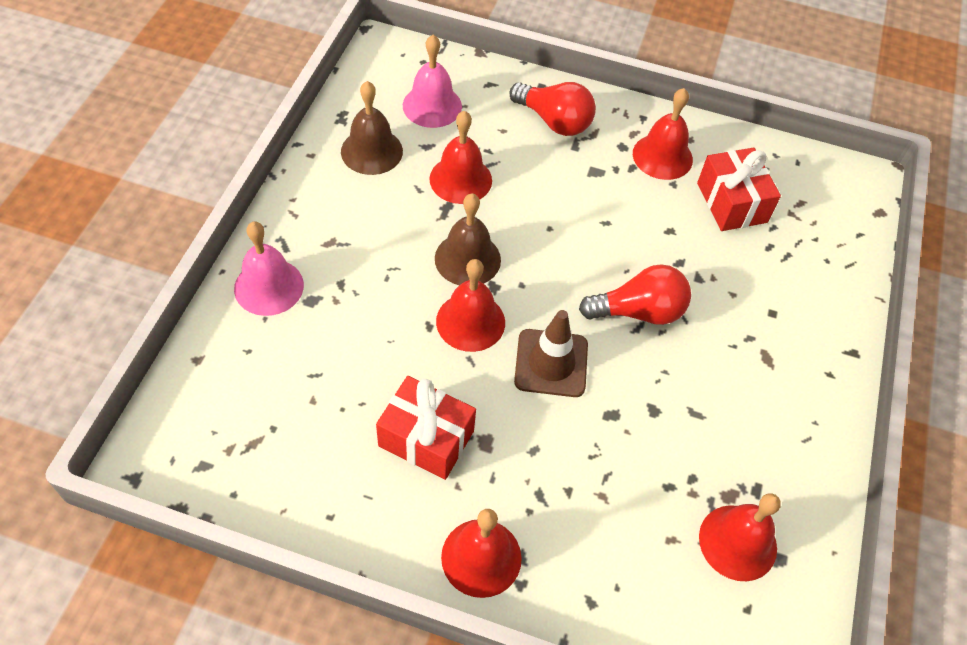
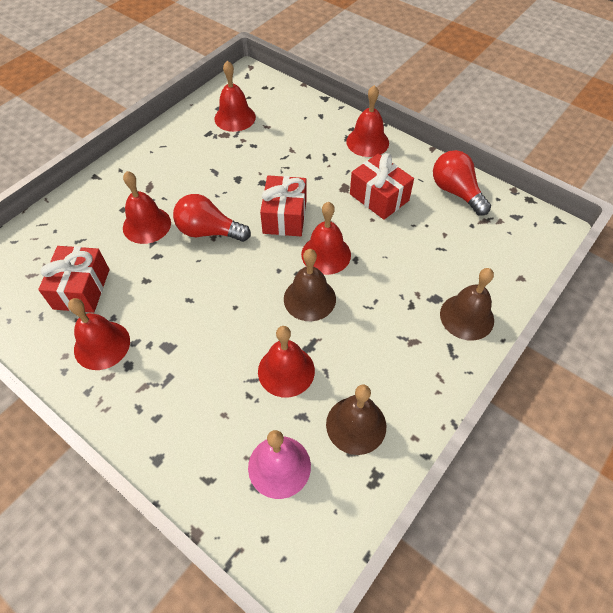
camera: 155 degrees left, 0 degrees up
pink bell [234,221,304,316] -> brown bell [440,268,494,341]
red light bulb [510,82,596,136] -> red light bulb moved to [433,150,491,216]
brown traffic cone [514,310,588,397] -> red gift [260,175,306,236]
none -> red bell [123,171,171,244]

